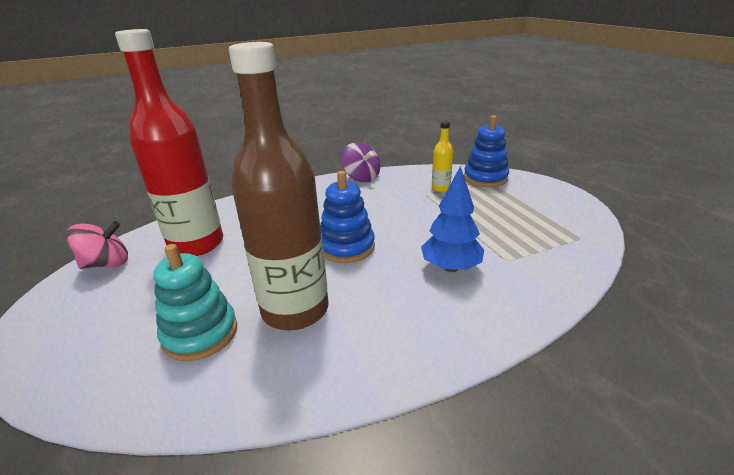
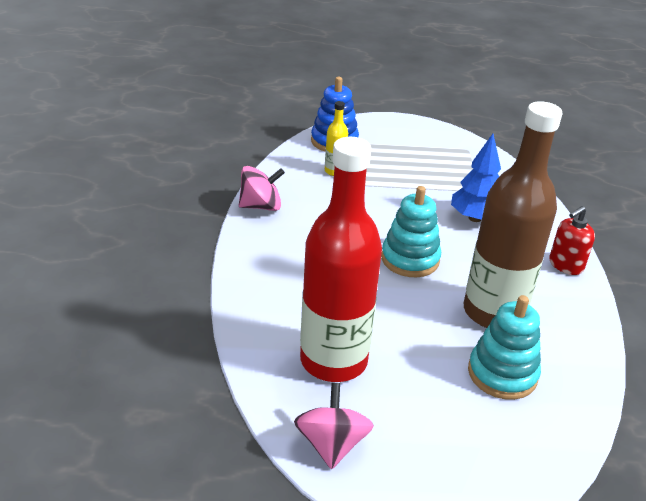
camera: 70 degrees left, 5 degrees up
blue stacking toy [320,171,375,263] -> turquoise stacking toy [381,186,441,277]
purple spinning top [342,142,380,182] -> pink spinning top [239,166,285,211]
none -> red soap dispenser [549,206,595,275]

